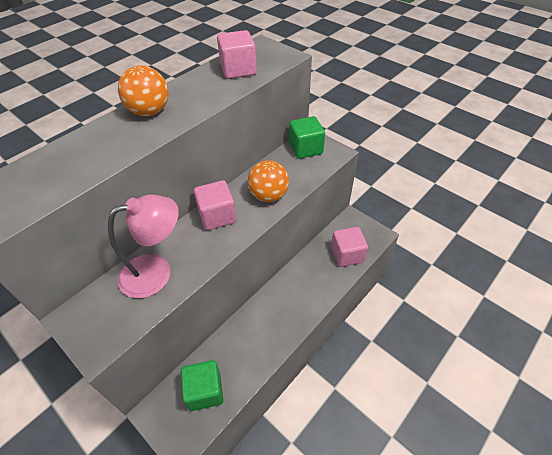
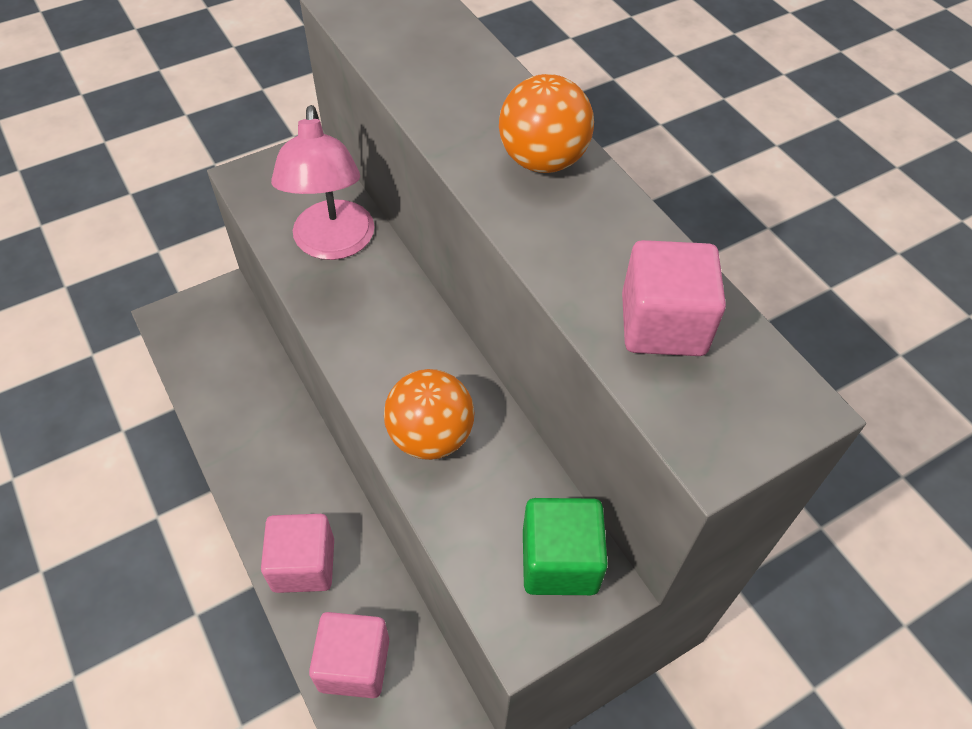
camera: 105 degrees right, 5 degrees up
green cube [181,360,223,411] -> none
pink cube [194,180,236,230] -> pink cube moved to [261,514,334,593]

